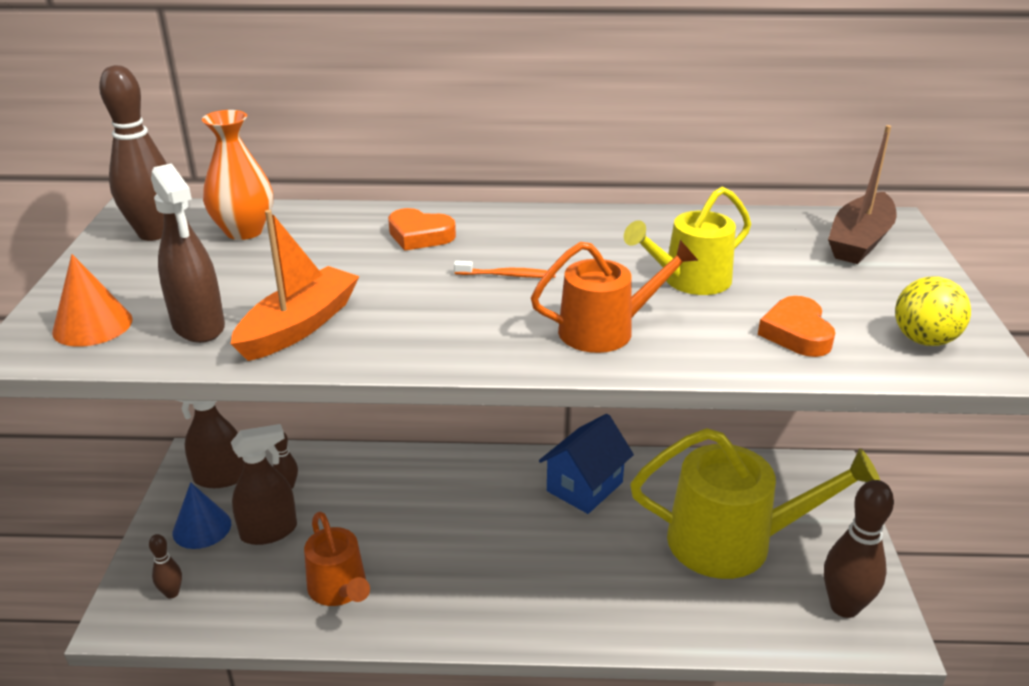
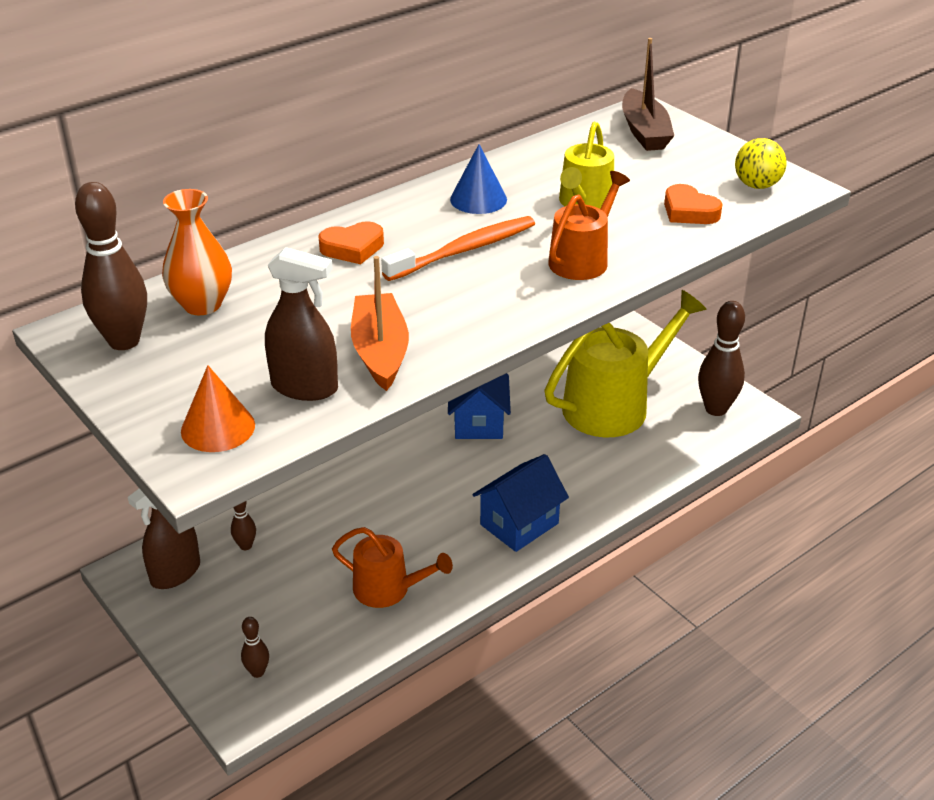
camera: 40 degrees left, 5 degrees up
blue cone [173,482,231,549] -> blue cone moved to [450,144,507,214]
brown spray bottle [231,424,297,545] -> none
orange toothbrush [454,261,556,278] -> orange toothbrush [381,216,535,281], size x2.01
none -> blue house [472,454,569,552]

